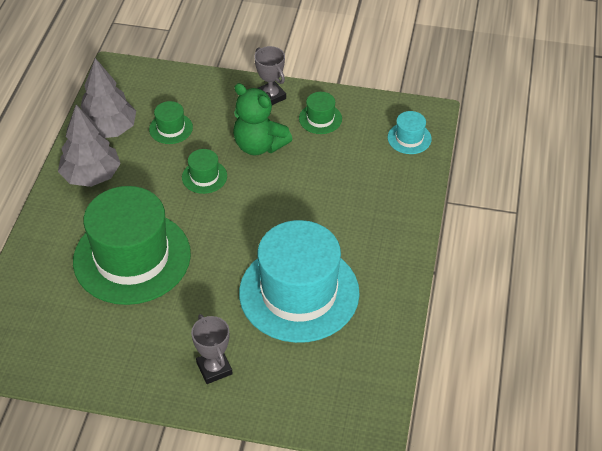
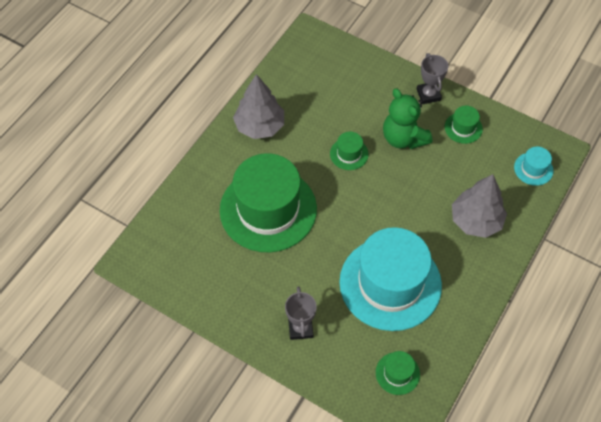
camera: 20 degrees right, 10 degrees up
grey tree [80,58,136,138] -> grey tree moved to [452,174,507,238]
green hat [149,101,193,144] -> green hat moved to [376,351,420,395]

